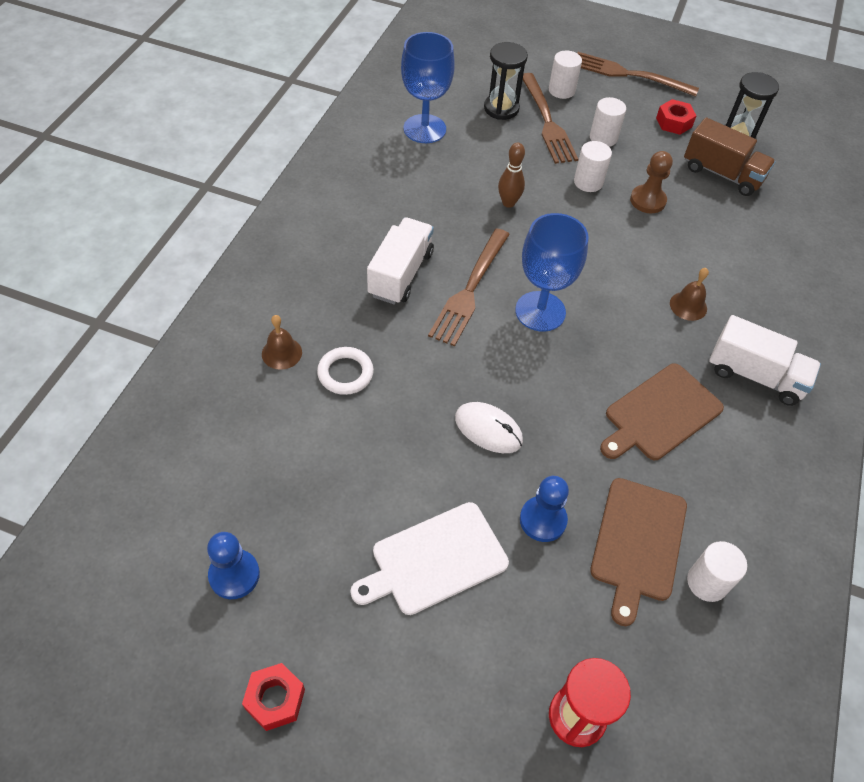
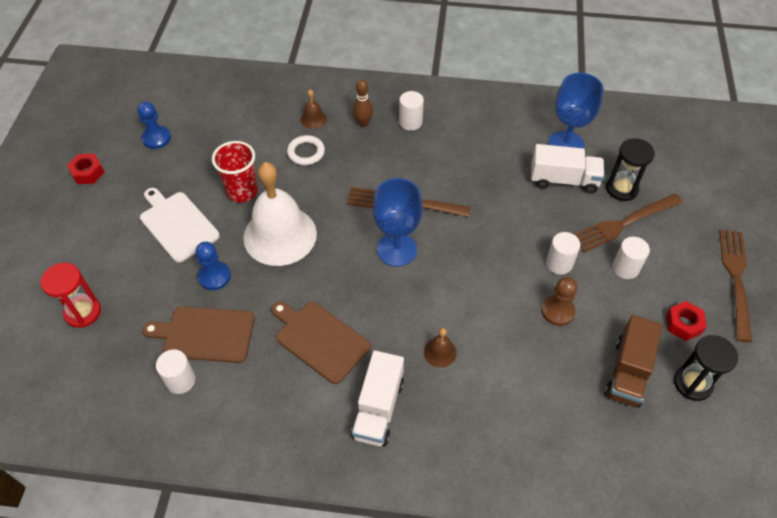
camera: 80 degrees right, 0 degrees up
white truck [367,217,434,305] -> white truck moved to [531,144,604,194]
white mouse [455,402,523,453] -> white bell [243,162,317,266]
brown bowling pin [498,143,525,208] -> brown bowling pin moved to [353,79,373,127]
white cylinder [549,50,582,99] -> white cylinder moved to [399,91,424,131]
none -> red cup [212,141,258,203]

